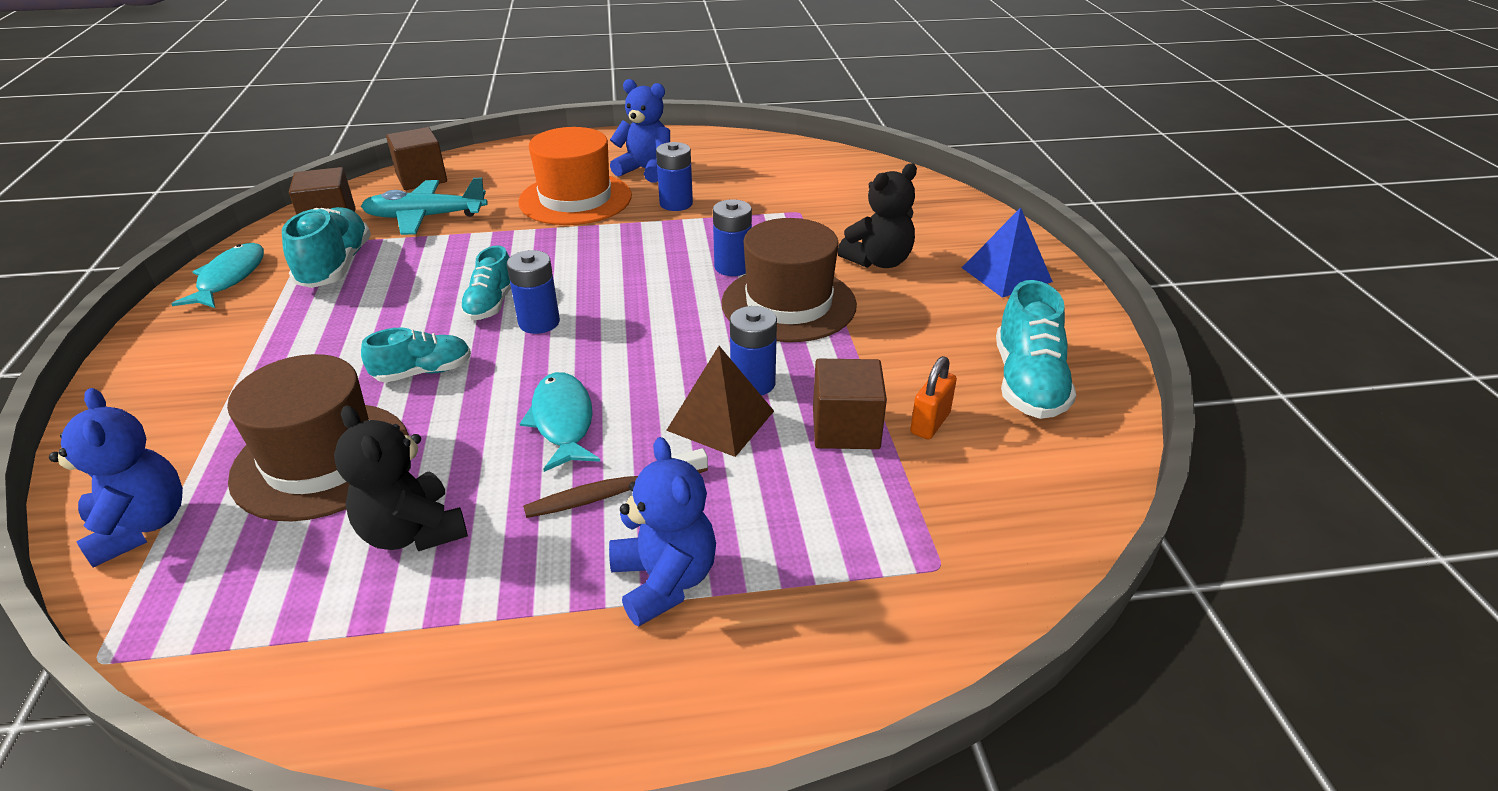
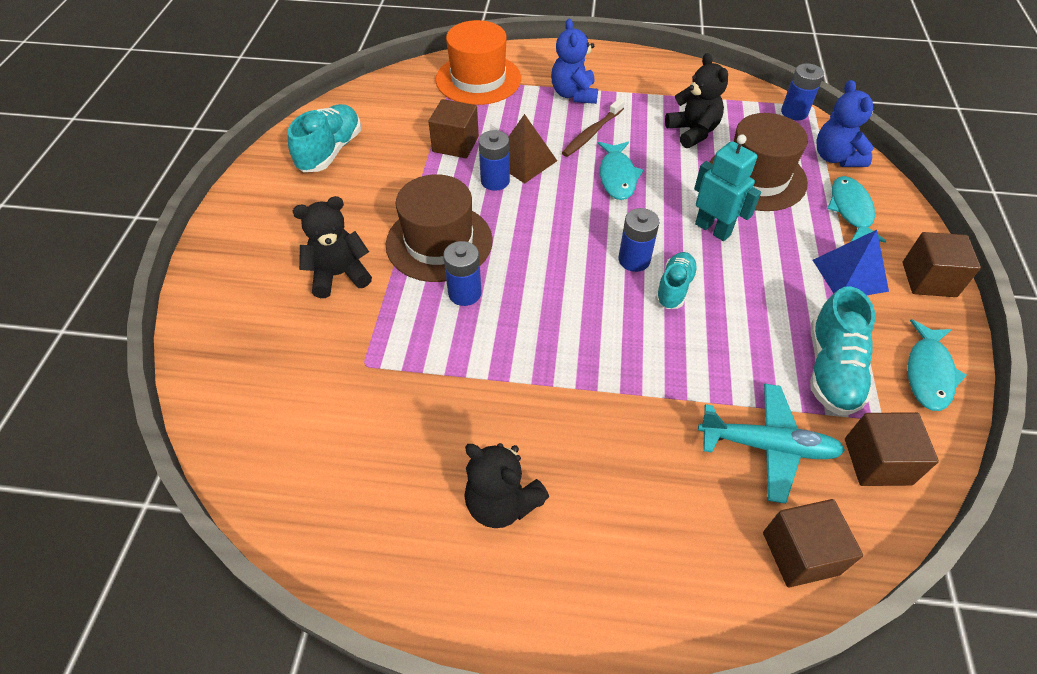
camera: 165 degrees left, 15 degrees up
turquoise shoe [361,328,471,383] -> turquoise robot [694,134,761,241]
orange hat [518,127,632,225] -> orange hat moved to [435,20,521,105]
brown toothbrush [523,448,708,518] -> brown toothbrush turned 135 degrees clockwise [562,98,625,157]
blue teddy bear [610,79,670,183] -> black teddy bear [464,443,549,528]
blue battery [656,142,693,211] -> blue battery moved to [781,63,824,120]
orange padlock [910,356,957,439] -> none
blue pyramid [962,207,1053,298] -> blue pyramid moved to [813,230,889,295]
none -> turquoise fish [827,176,886,243]
none -> brown cube [903,232,981,297]

